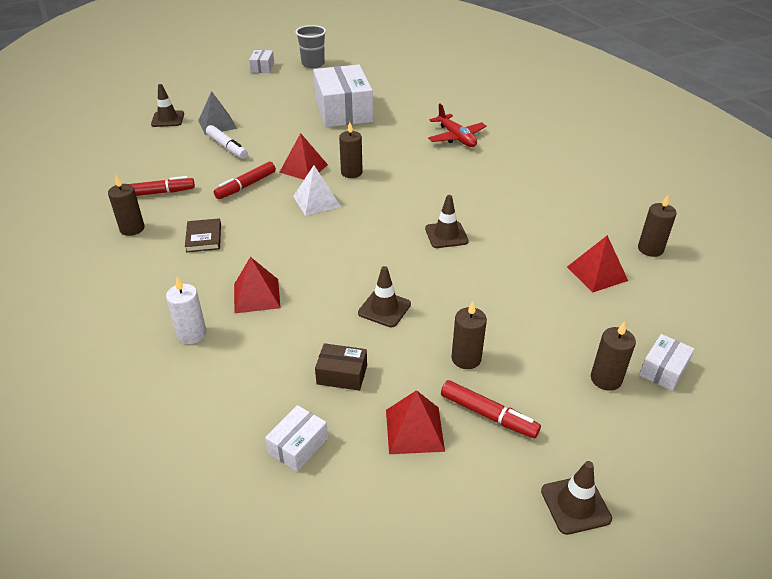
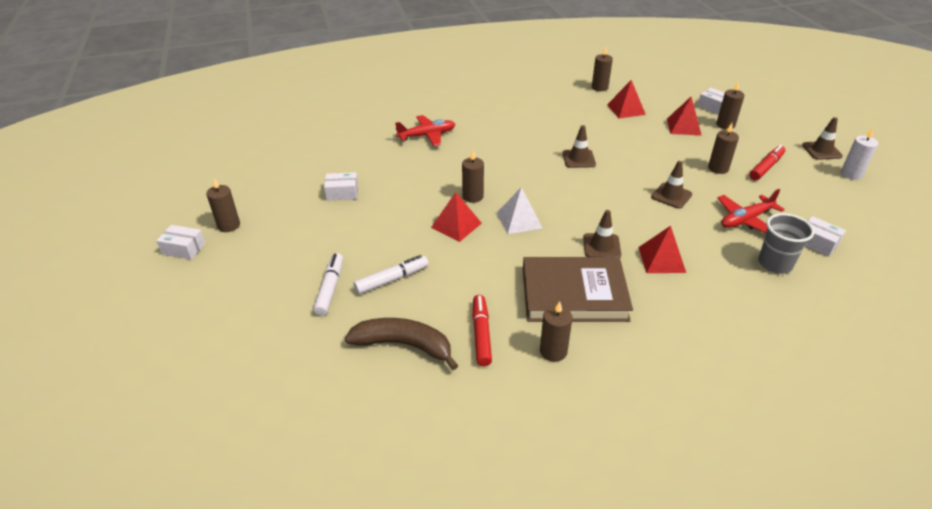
camera: 80 degrees left, 0 degrees up
brown traffic cone [151,84,184,127] -> brown traffic cone moved to [583,210,621,257]
white candle [166,277,207,344] -> white candle moved to [841,128,878,180]
brown book [185,218,221,252] -> brown book [523,257,633,322], size x2.25
grey pyramid [198,91,237,135] -> white marker [313,253,343,316]
red marker [214,162,276,199] -> none
grey cup [295,25,326,68] -> grey cup moved to [758,213,814,274]
white box [313,65,373,127] -> white box [324,172,358,201], size x0.44
brown box [315,343,367,391] -> red plane [717,189,785,233]
red pyramid [386,390,445,454] -> red pyramid moved to [667,97,702,136]
none -> brown candle [206,178,240,232]
none -> brown banana [345,318,458,370]

